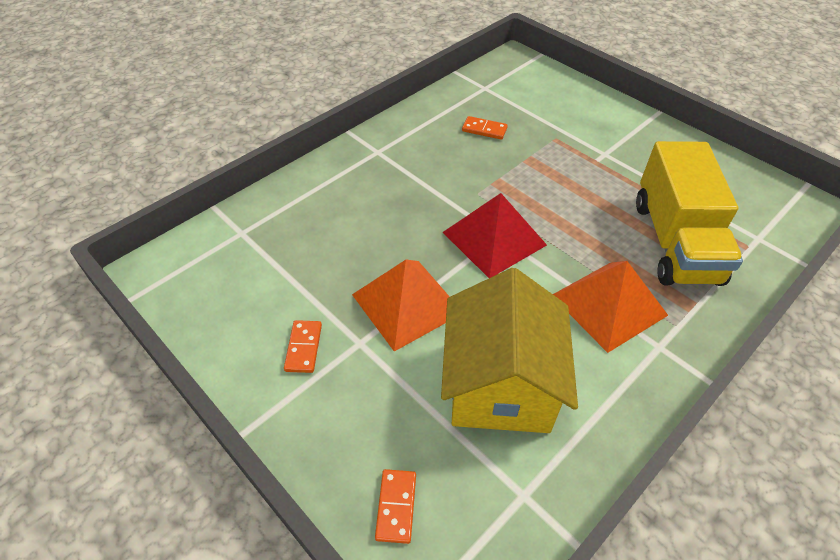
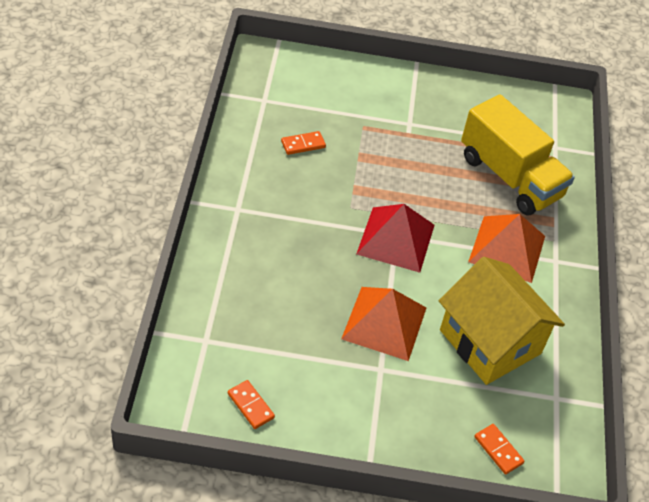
camera: 45 degrees left, 0 degrees up
orange domino [284,320,322,373] -> orange domino moved to [228,380,275,429]

